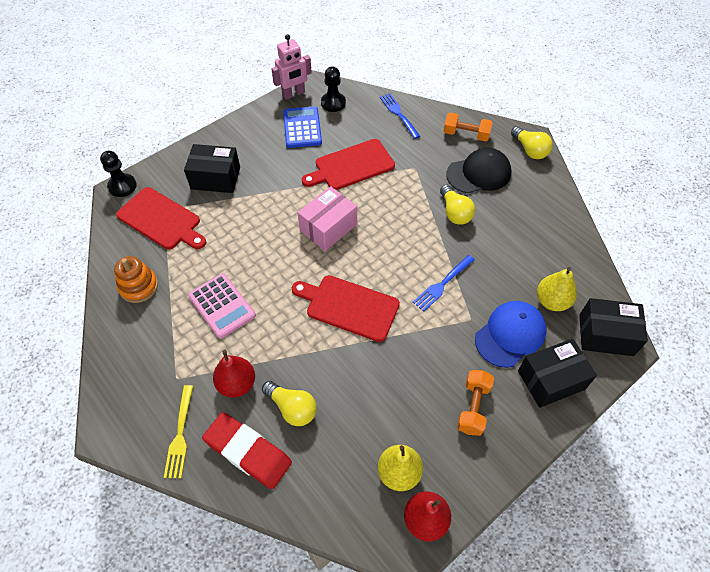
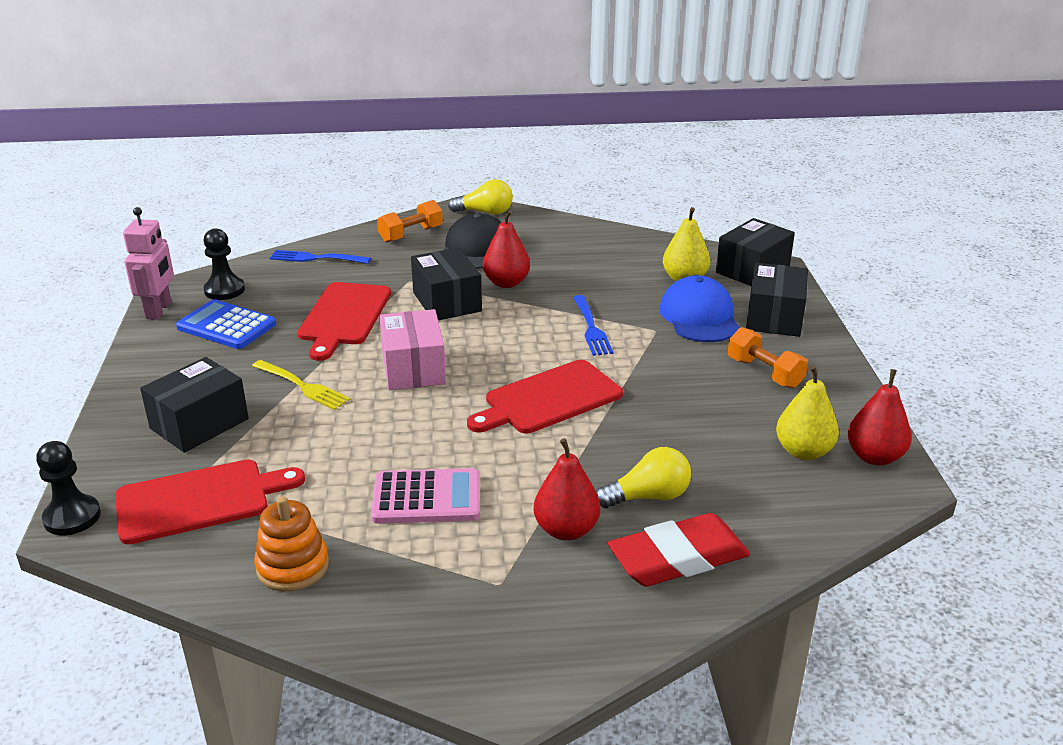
camera: 55 degrees left, 25 degrees down
yellow fork [164,385,193,478] -> yellow fork moved to [252,360,351,410]
yellow light bulb [440,185,475,225] -> red pear [483,210,530,288]
none -> black box [411,248,482,320]

